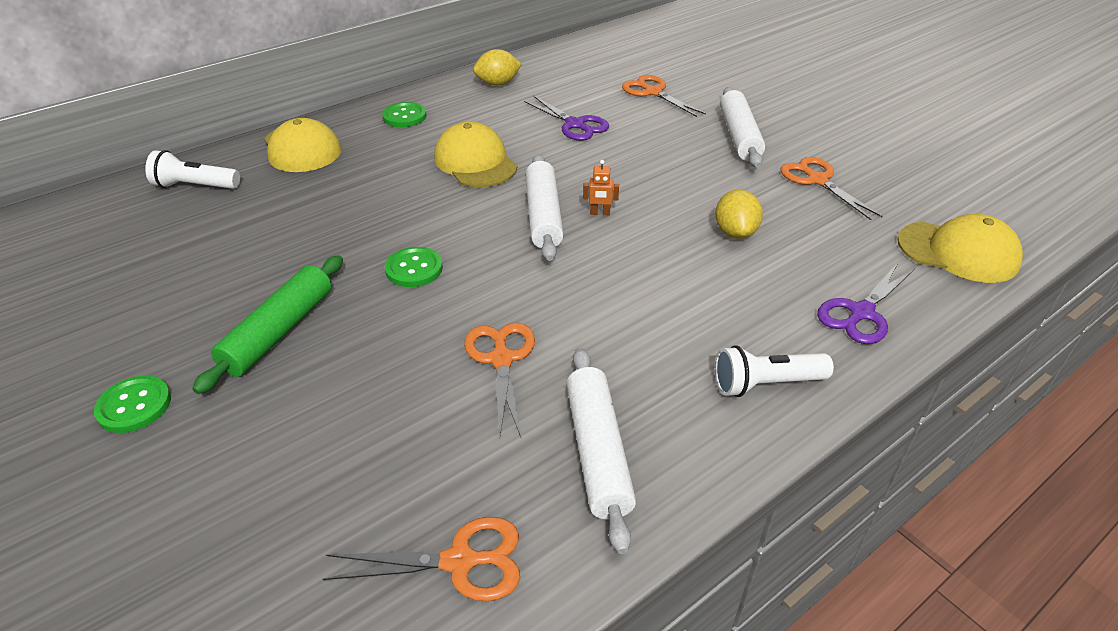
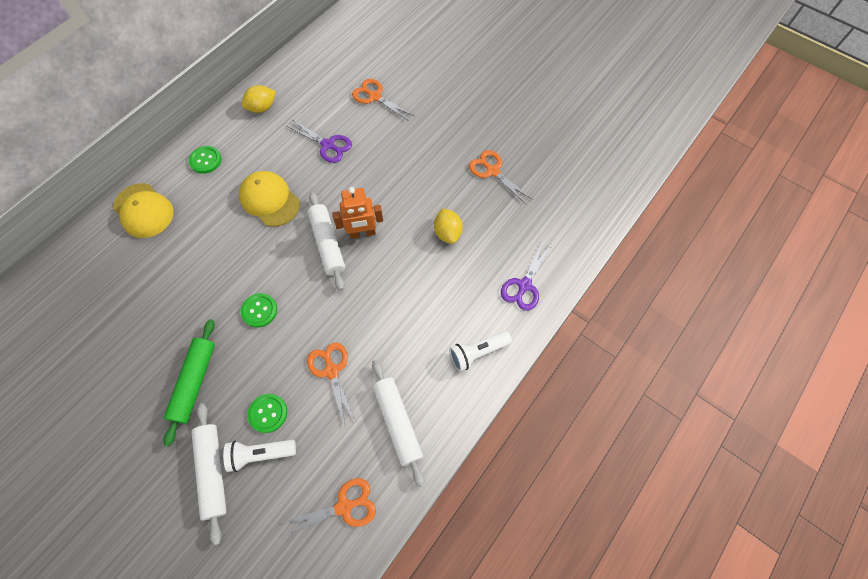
camera: 15 degrees left, 25 degrees up
green button [94,375,171,433] -> green button moved to [248,394,287,433]
white flashlight [145,150,240,189] -> white flashlight moved to [223,440,296,472]
orange robot [583,160,619,215] -> orange robot [332,187,383,239], size x2.04
white rolling pin [720,87,765,168] -> white rolling pin moved to [191,403,227,545]
yellow cap [897,214,1023,283] -> none

